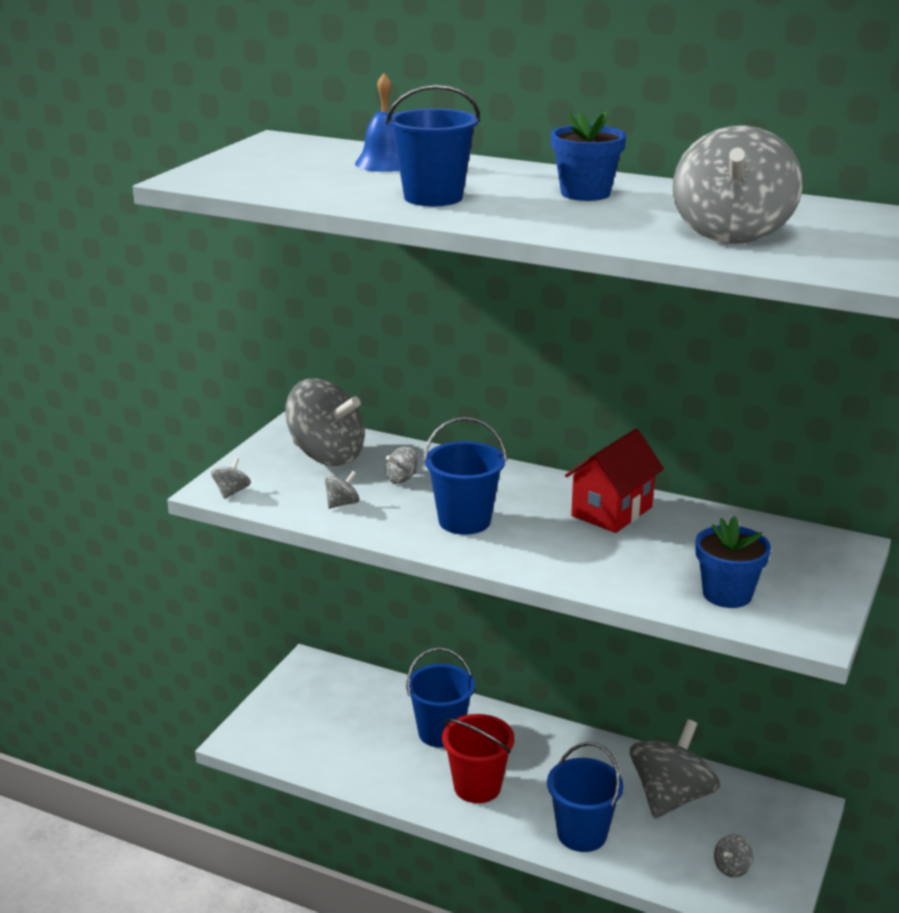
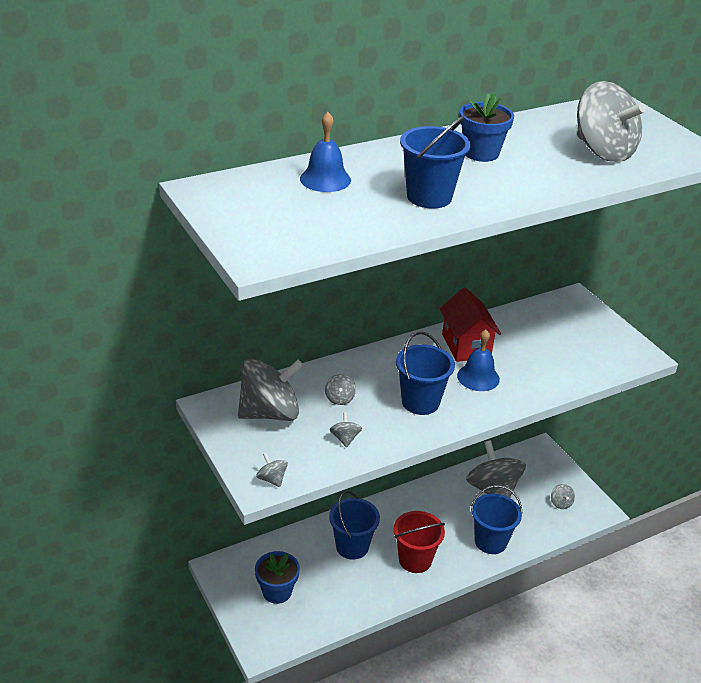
camera: 55 degrees left, 10 degrees up
blue flower pot [695,516,771,608] -> blue flower pot moved to [255,551,300,604]
none -> blue bell [457,329,500,391]

